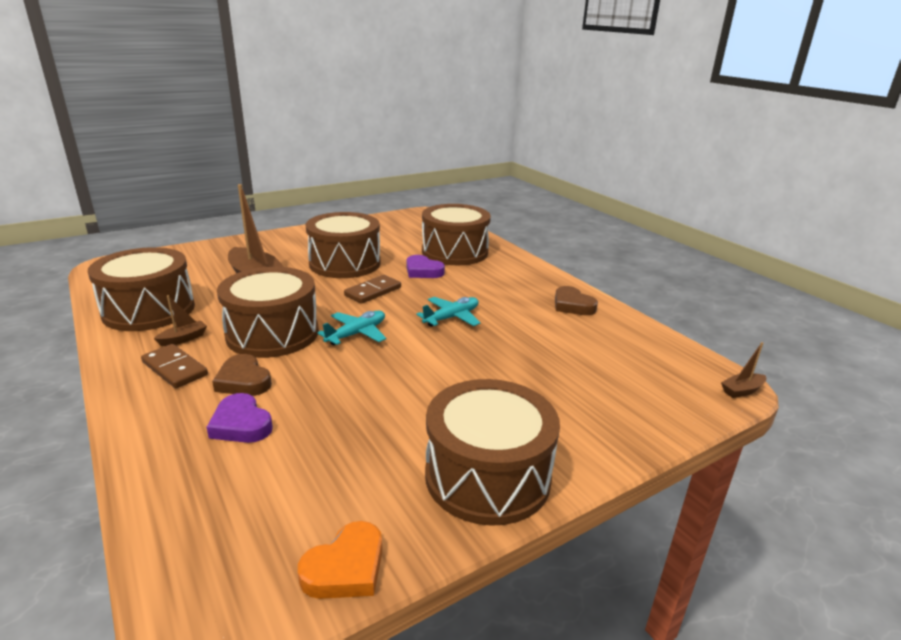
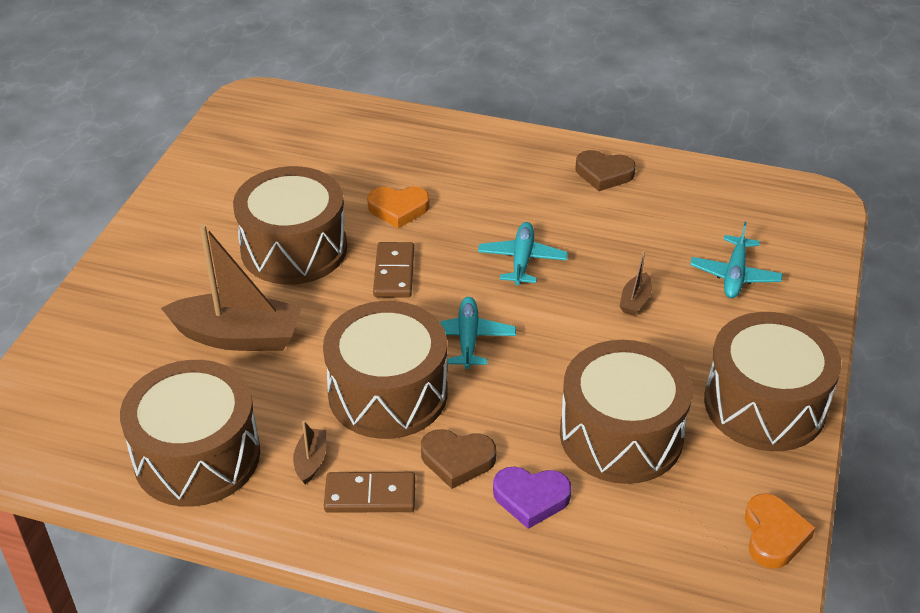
camera: 40 degrees left, 15 degrees up
purple heart [406,255,445,278] -> orange heart [367,186,430,228]
brown drum [422,204,491,265] -> brown drum moved to [560,340,693,484]
brown boat [721,342,766,398] -> brown boat moved to [619,251,652,316]
none -> turquoise plane [690,222,783,298]

